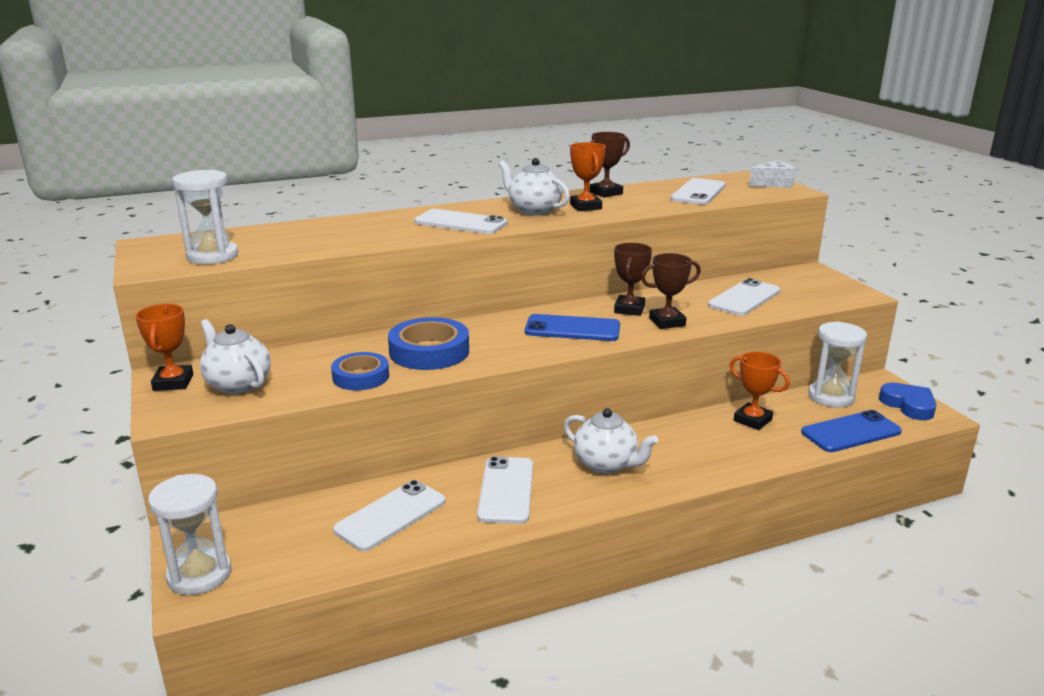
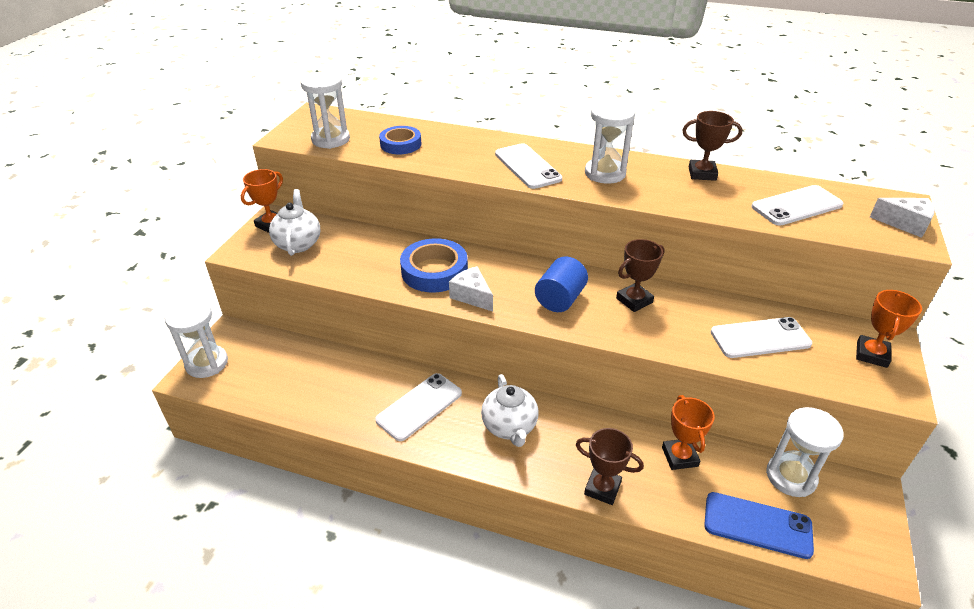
camera: 40 degrees right, 15 degrees up
blue tape [331,352,389,390] -> blue tape moved to [379,126,421,154]
white phone [333,480,446,552] -> none
white teapot [499,158,570,216] -> white hourglass [585,101,635,184]
blue phone [525,314,620,341] -> blue cylinder [535,256,588,312]
orange trophy [570,142,606,211] -> orange trophy moved to [856,290,922,368]
brown trophy [641,253,701,329] -> brown trophy moved to [576,428,644,505]
blue heart [879,383,937,420] -> none
none -> white cheese [449,266,493,312]

